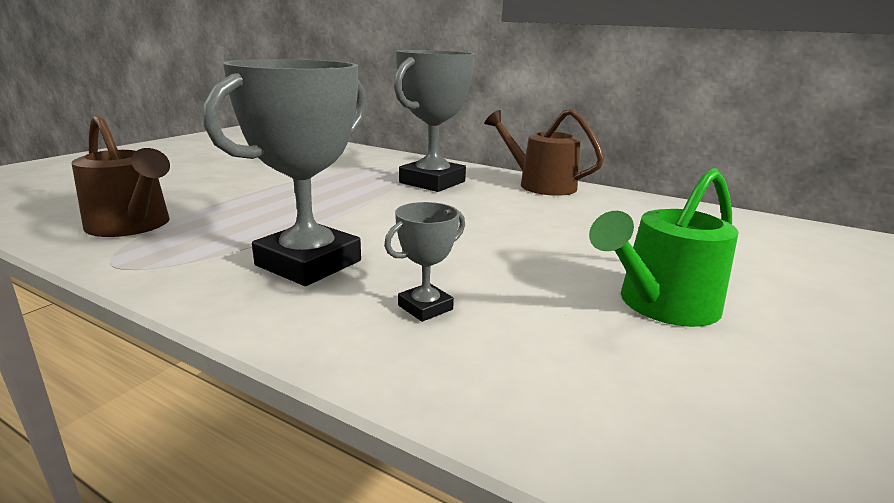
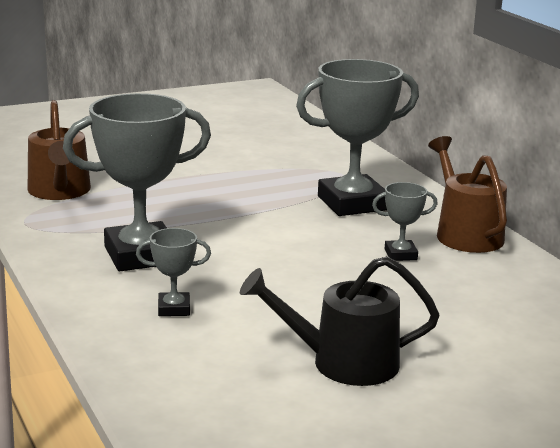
camera: 35 degrees right, 0 degrees up
green watering can [589,168,739,327] -> black watering can [240,256,440,386]
none -> grey trophy [372,182,438,261]

